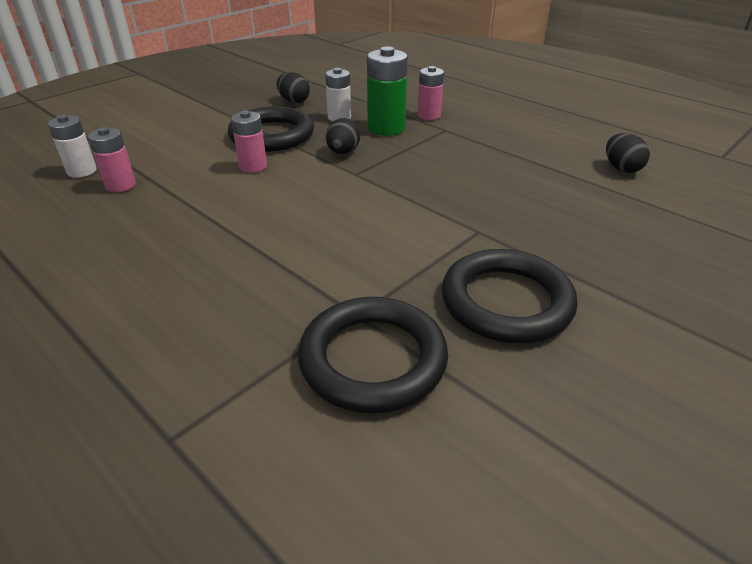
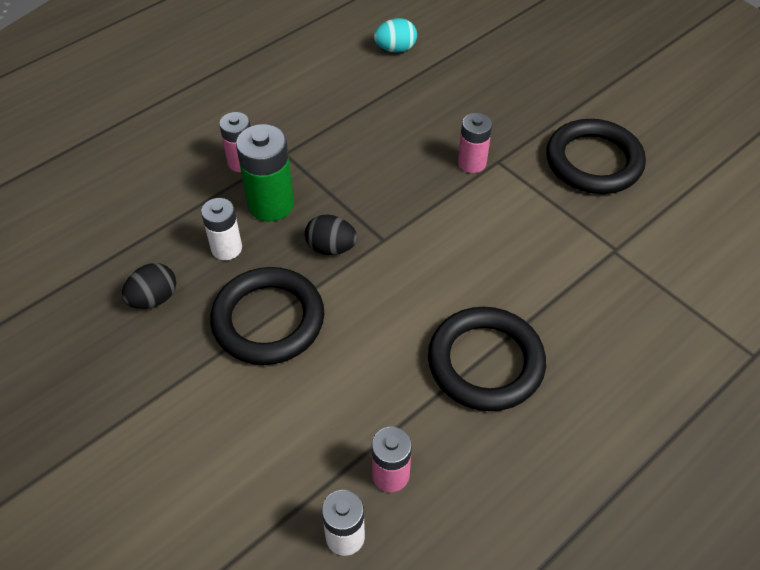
camera: 85 degrees left, 15 degrees up
pink battery [231,111,267,173] -> pink battery moved to [458,113,492,173]
black ring [298,297,448,413] -> black ring moved to [428,307,546,411]
black egg [606,133,650,173] -> turquoise egg [374,18,417,53]

